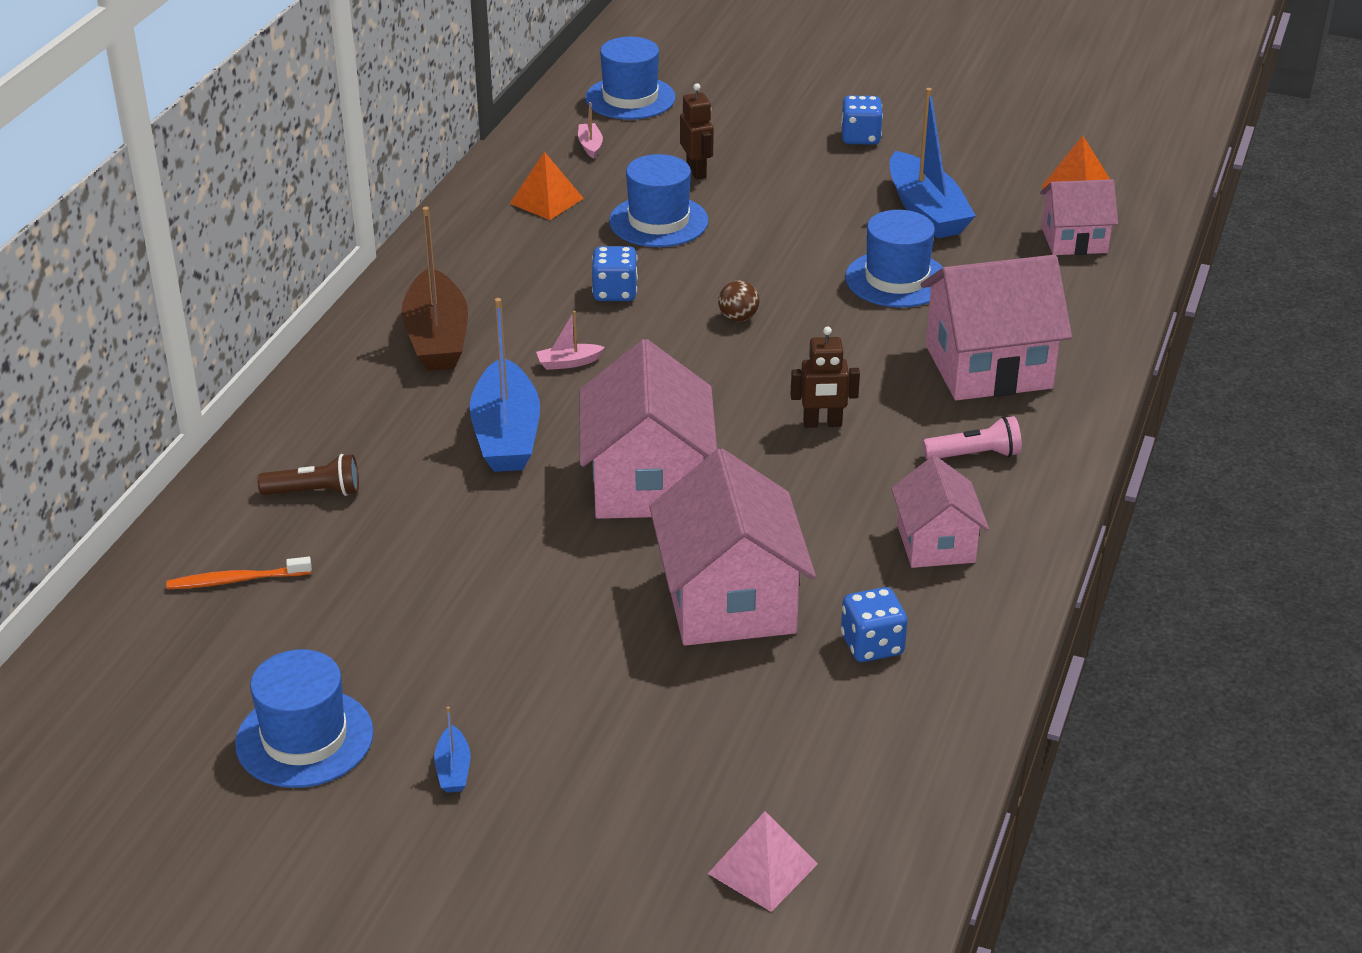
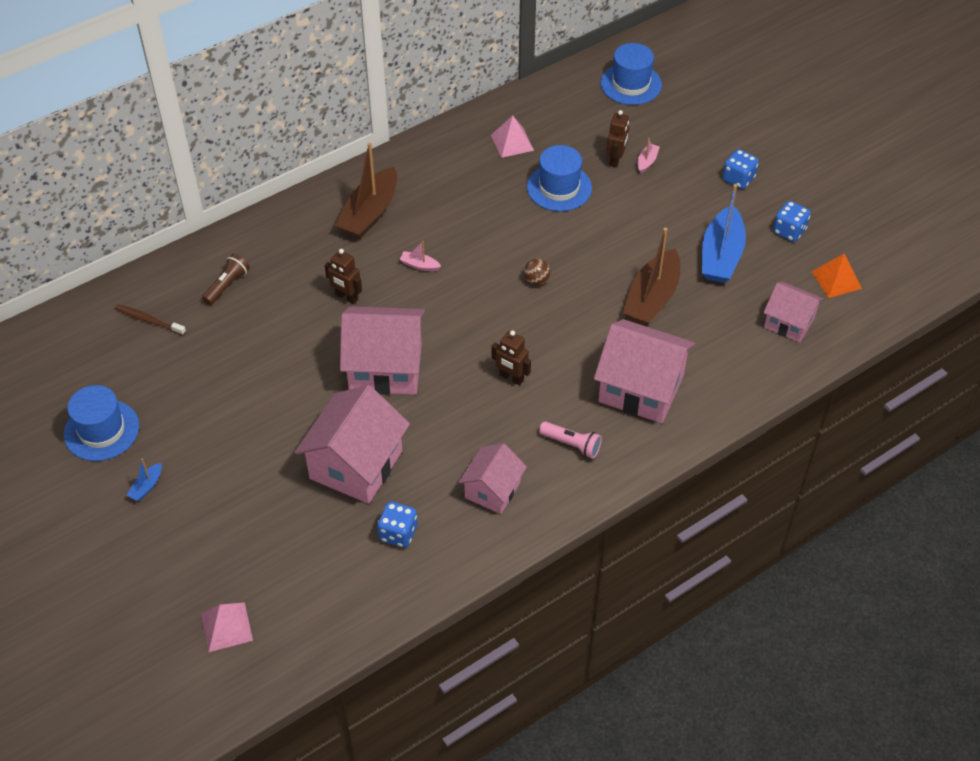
camera: 35 degrees right, 15 degrees up
orange toothbrush [166,557,312,590] -> brown toothbrush [115,305,186,335]
brown flashlight [257,454,359,496] -> brown flashlight turned 90 degrees counterclockwise [202,254,250,305]
blue boat [470,298,540,472] -> brown robot [325,249,362,304]
orange pyramid [509,152,584,220] -> pink pyramid [491,116,534,158]
pink boat [578,102,603,159] -> pink boat moved to [638,138,660,174]
pink house [580,339,717,519] -> pink house turned 60 degrees clockwise [340,306,425,395]
blue dice [592,246,638,301] -> blue dice moved to [773,201,811,242]
blue hat [845,210,943,308] -> brown boat [623,228,680,326]

